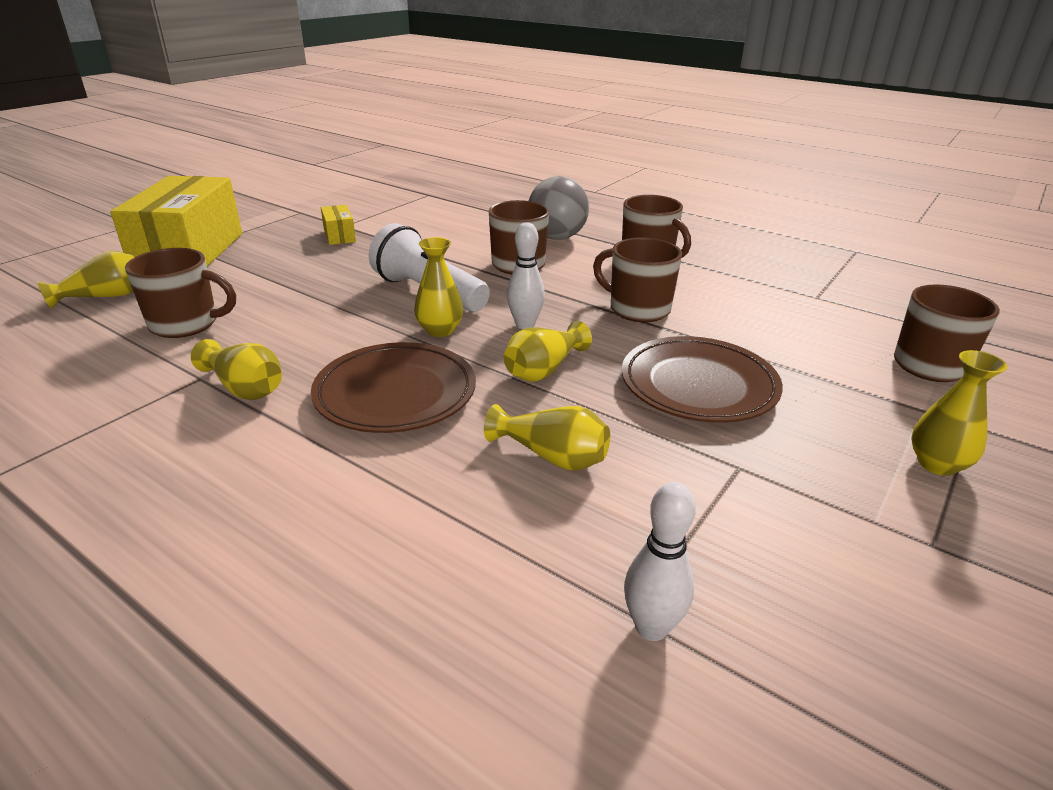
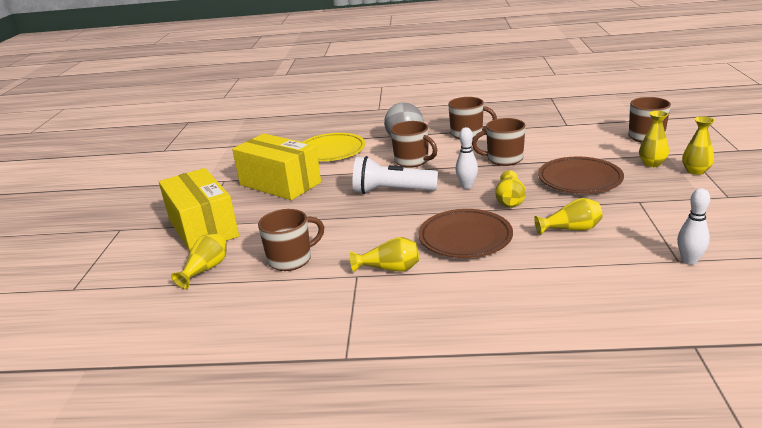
camera: 30 degrees left, 5 degrees down
yellow box [321,205,356,245] -> yellow box [232,134,321,200], size x2.36
yellow vase [414,237,463,337] -> yellow vase moved to [639,111,669,167]
none -> yellow plate [303,133,365,161]

